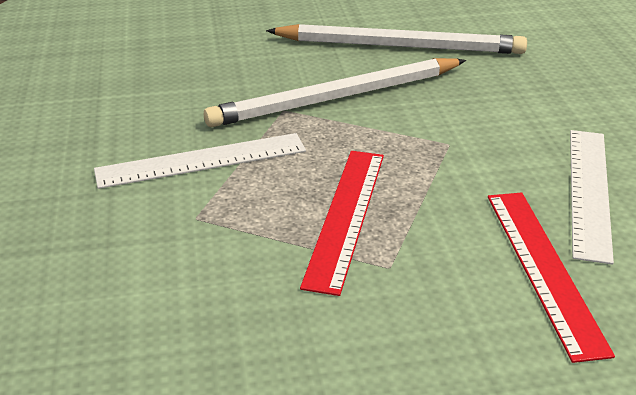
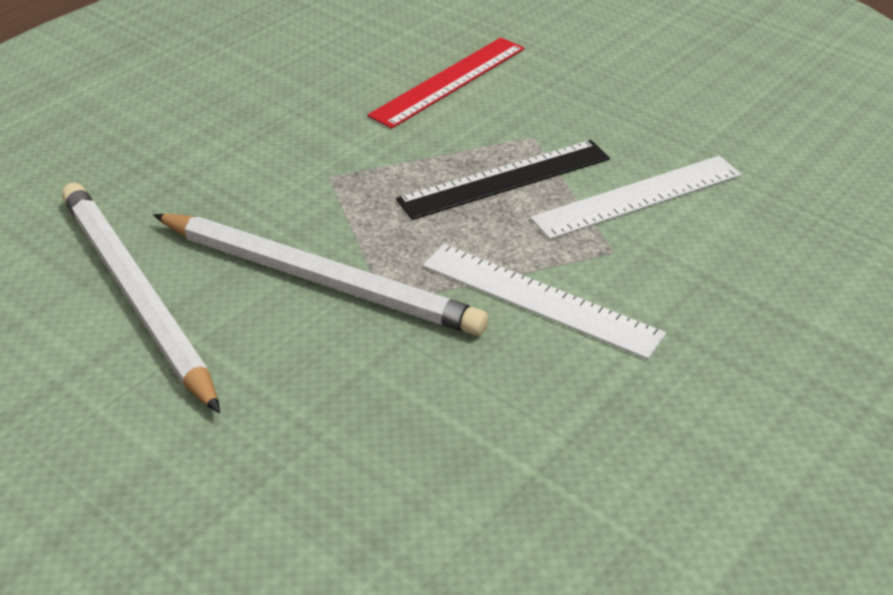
camera: 130 degrees left, 5 degrees up
red ruler [300,151,384,296] -> black ruler [396,140,610,220]
white ruler [570,130,614,265] -> white ruler moved to [530,156,741,240]

